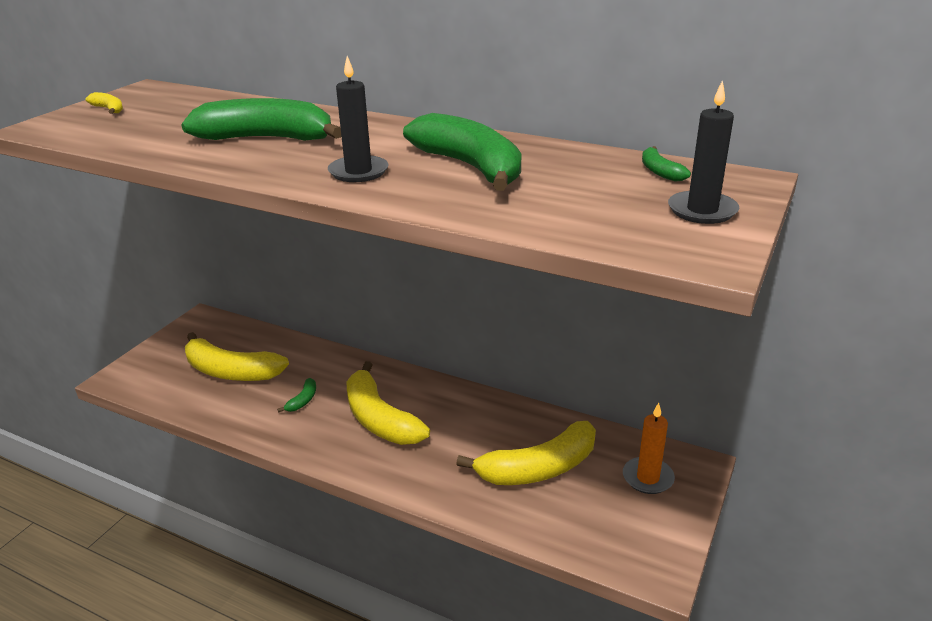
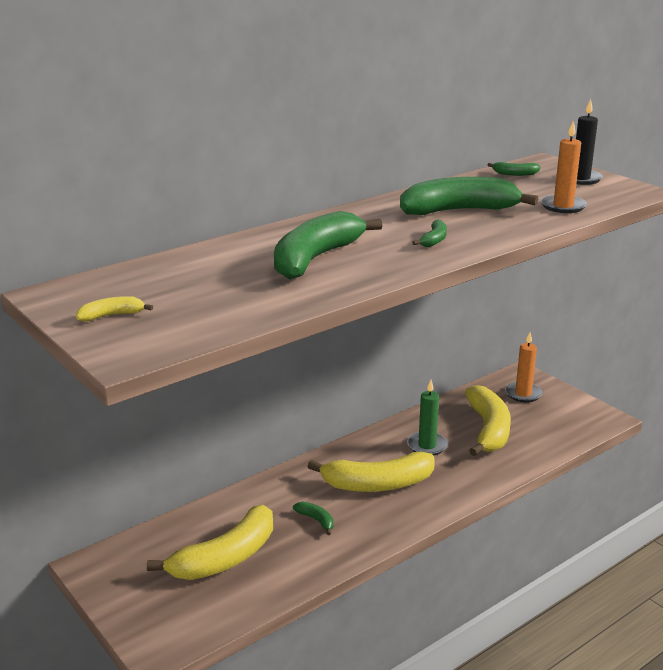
camera: 65 degrees left, 5 degrees down
black candle [328,56,388,182] -> green banana [412,220,447,247]
none -> green candle [407,380,448,456]
none -> orange candle [541,121,587,213]

